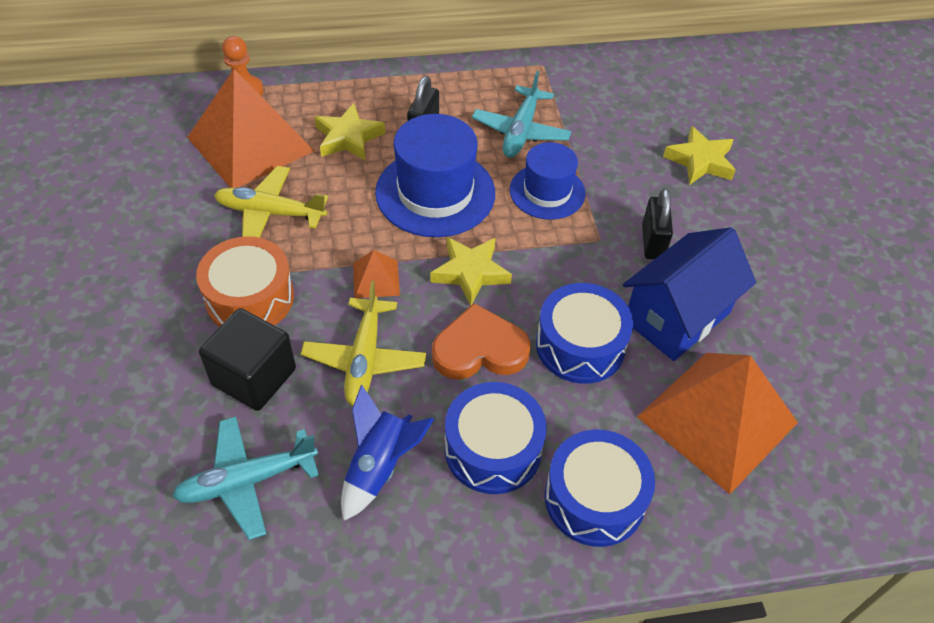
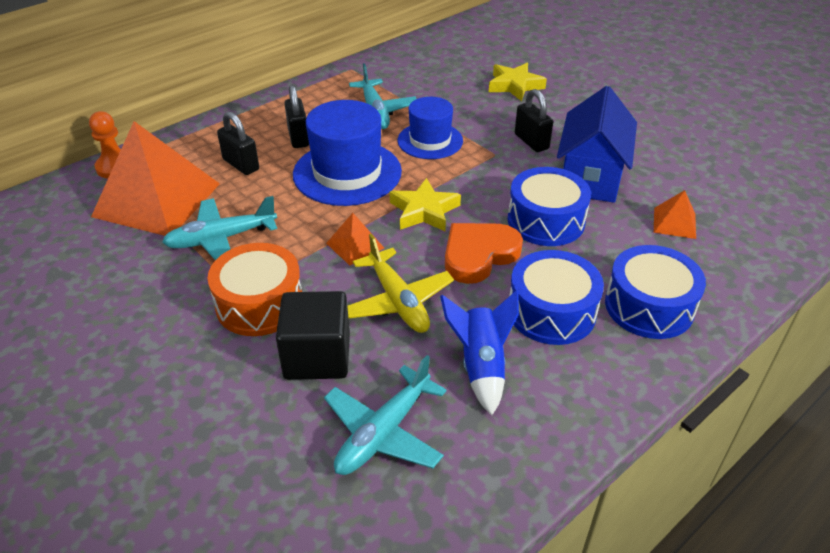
camera: 30 degrees left, 10 degrees down
yellow plane [214,166,328,238] -> turquoise plane [162,196,277,260]
yellow star [315,103,385,160] -> black padlock [217,111,259,175]
orange pyramid [637,353,798,494] -> orange pyramid [654,190,696,239], size x0.43

